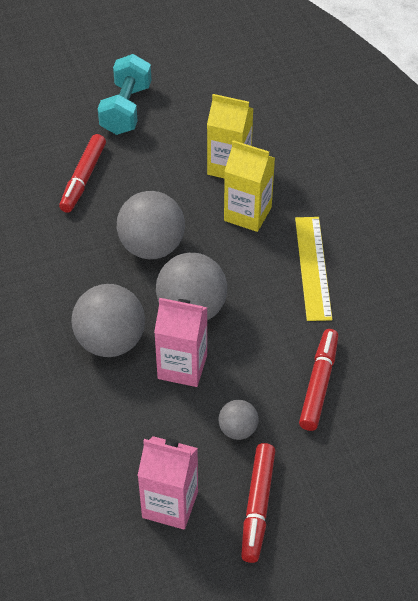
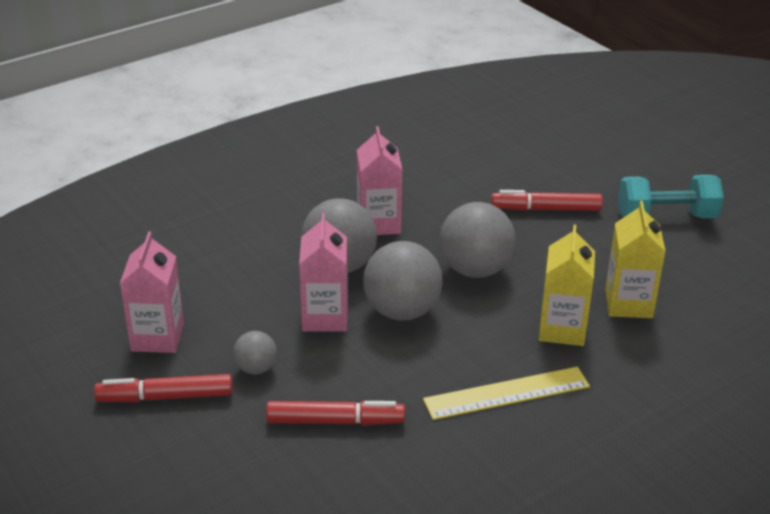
camera: 75 degrees right, 15 degrees down
none -> pink carton [357,126,403,235]

